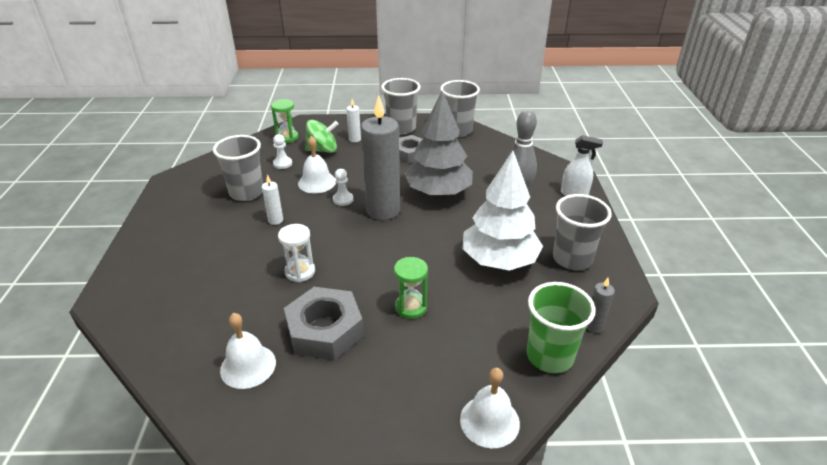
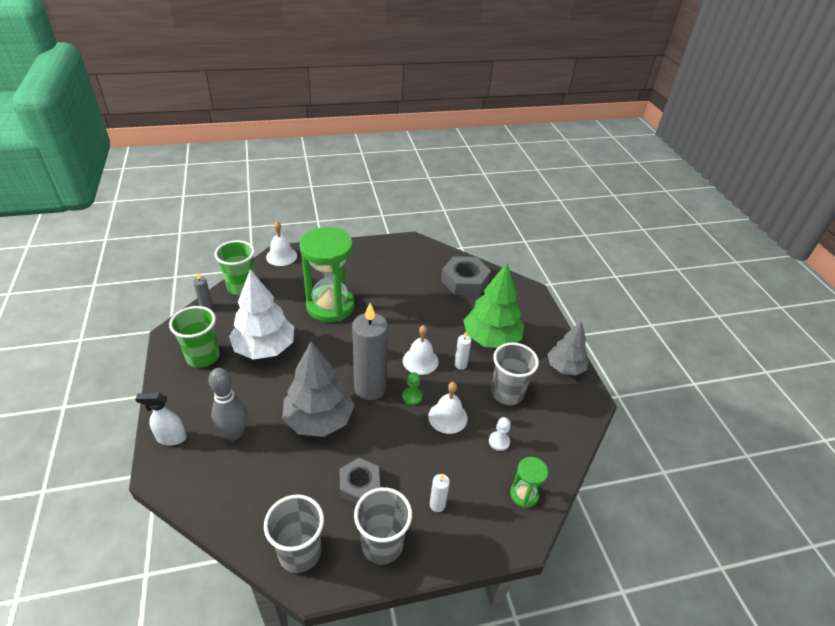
camera: 165 degrees right, 5 degrees up
white bell [220,313,276,389] -> white bell moved to [403,325,438,375]
white hourglass [278,224,315,282] -> none
grey nut [284,287,364,360] -> grey nut moved to [441,256,491,296]
green spinning top [305,120,339,153] -> none
white pawn [333,169,353,206] -> green pawn [402,372,422,405]
green hourglass [394,257,428,319] -> green hourglass [300,227,355,322], size x2.21
grey cup [553,194,612,270] -> green cup [169,306,220,368]
none -> green tree [463,263,524,348]
none -> grey tree [547,321,588,376]

